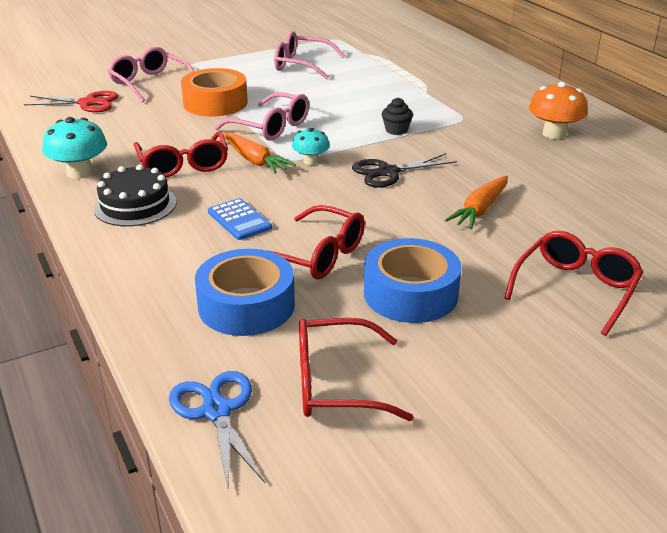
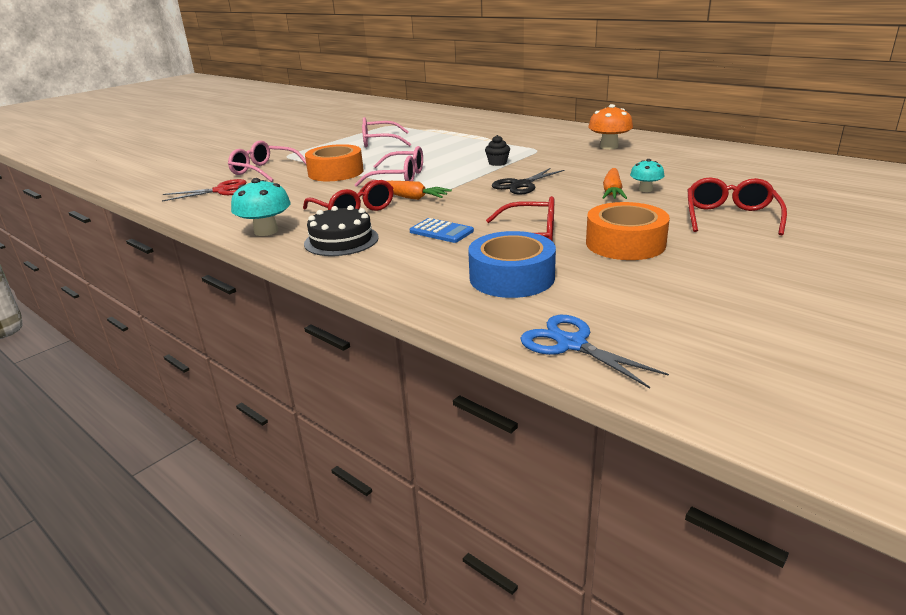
camera: 20 degrees left, 5 degrees down
turquoise mushroom [292,128,330,165] -> turquoise mushroom moved to [630,159,664,192]
red glasses [299,318,413,421] -> none
blue tape [364,238,461,323] -> orange tape [586,202,670,260]

